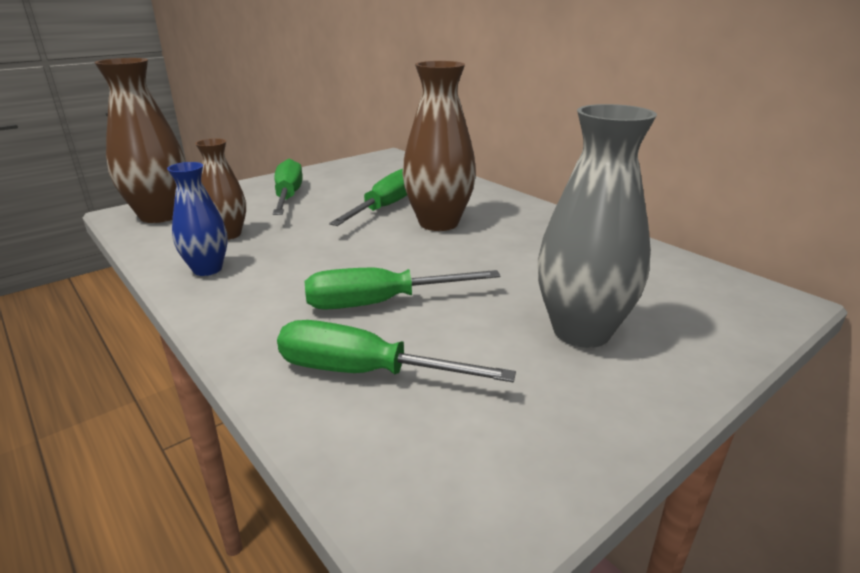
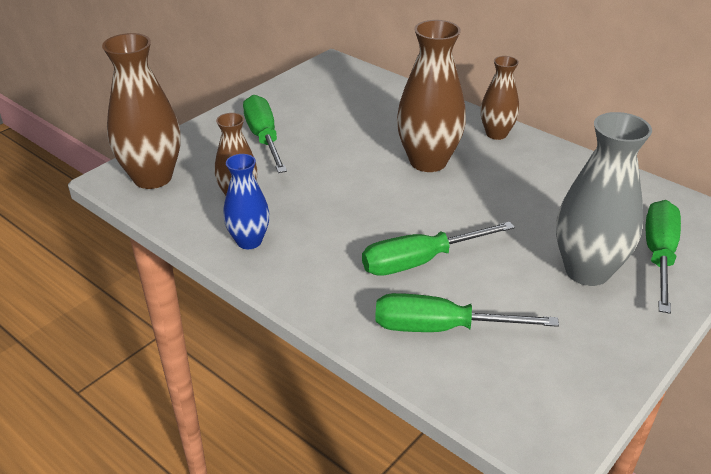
camera: 10 degrees left, 10 degrees up
green screwdriver [329,169,407,226] -> green screwdriver moved to [646,200,681,314]
none -> brown vase [481,56,519,140]

